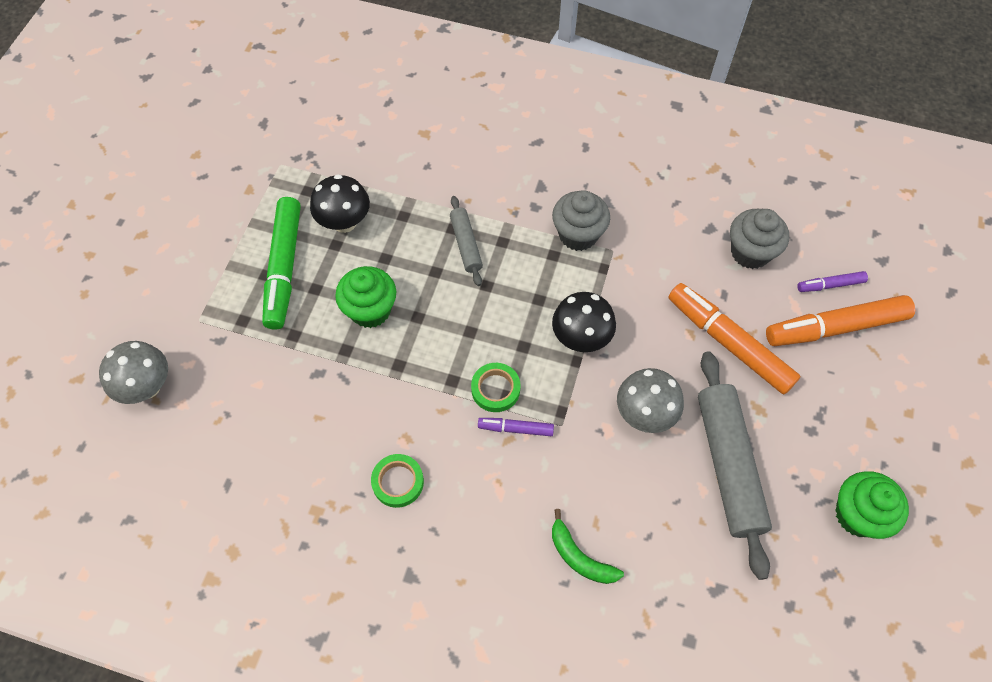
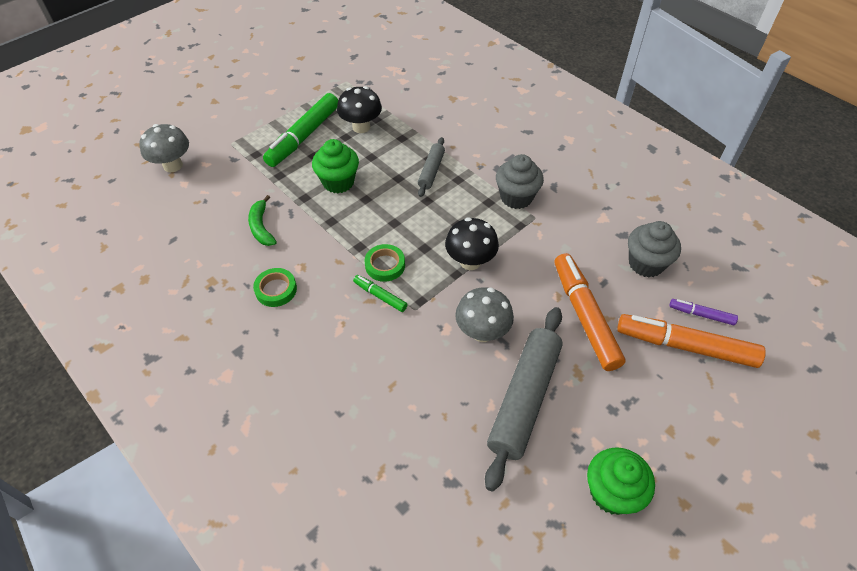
camera: 30 degrees right, 10 degrees down
purple marker [478,418,554,436] -> green marker [353,275,408,312]
green banana [552,509,624,584] -> green banana moved to [248,195,277,246]

